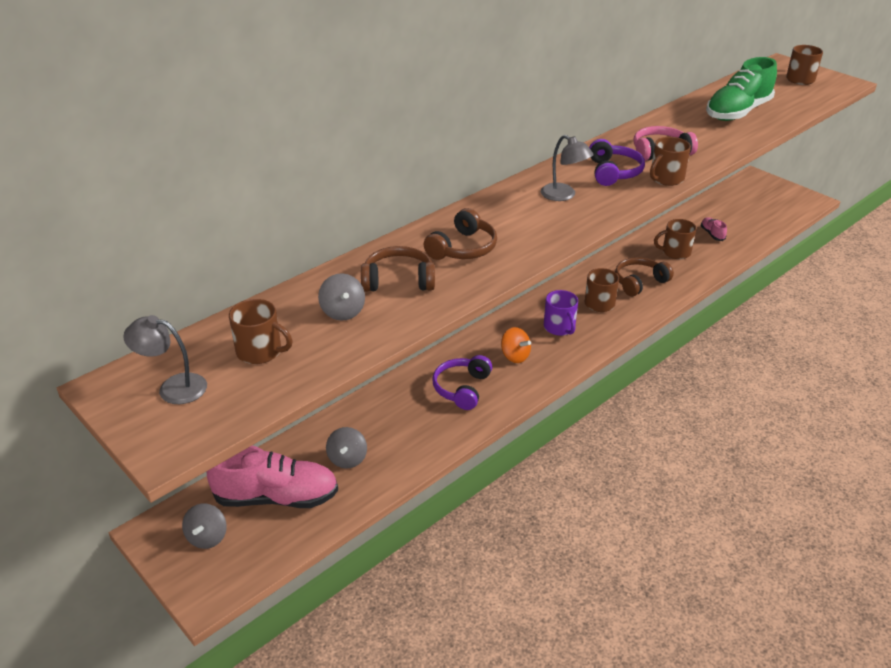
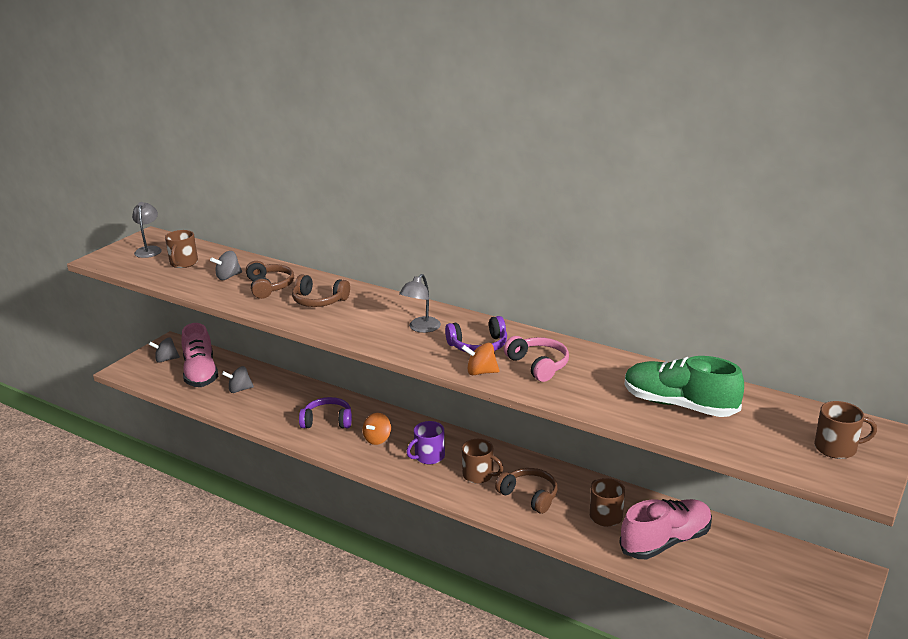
camera: 75 degrees right, 10 degrees down
brown mug [650,137,691,186] -> orange spinning top [461,343,499,375]
pink shoe [701,218,727,241] -> pink shoe [619,499,712,559], size x2.30

